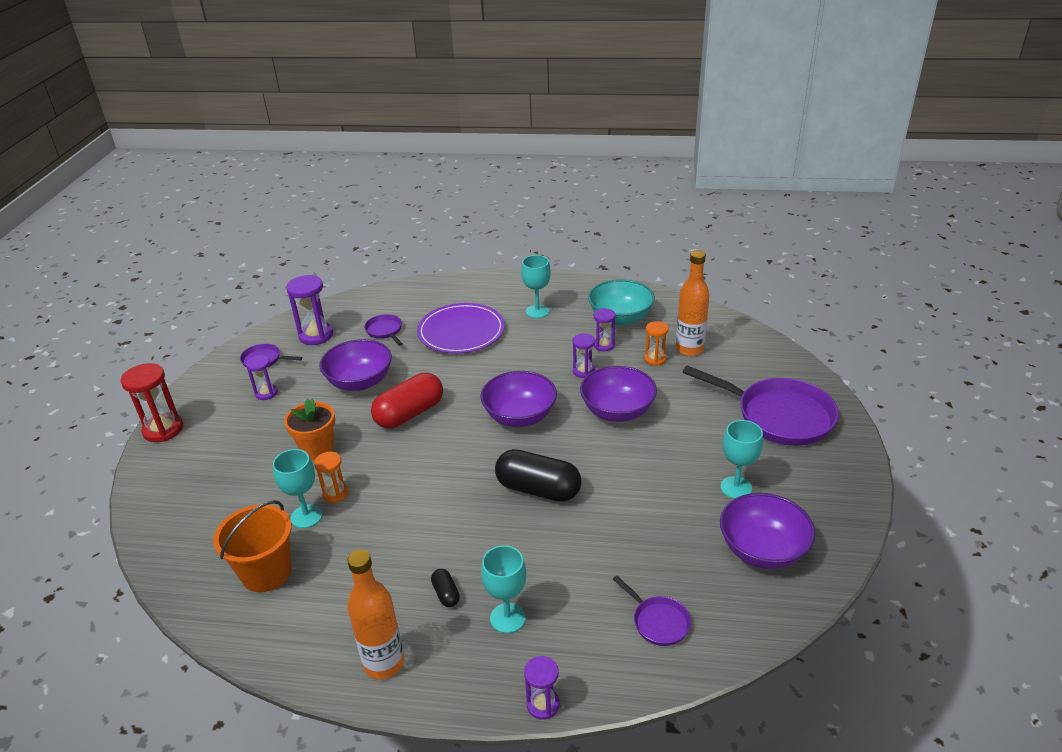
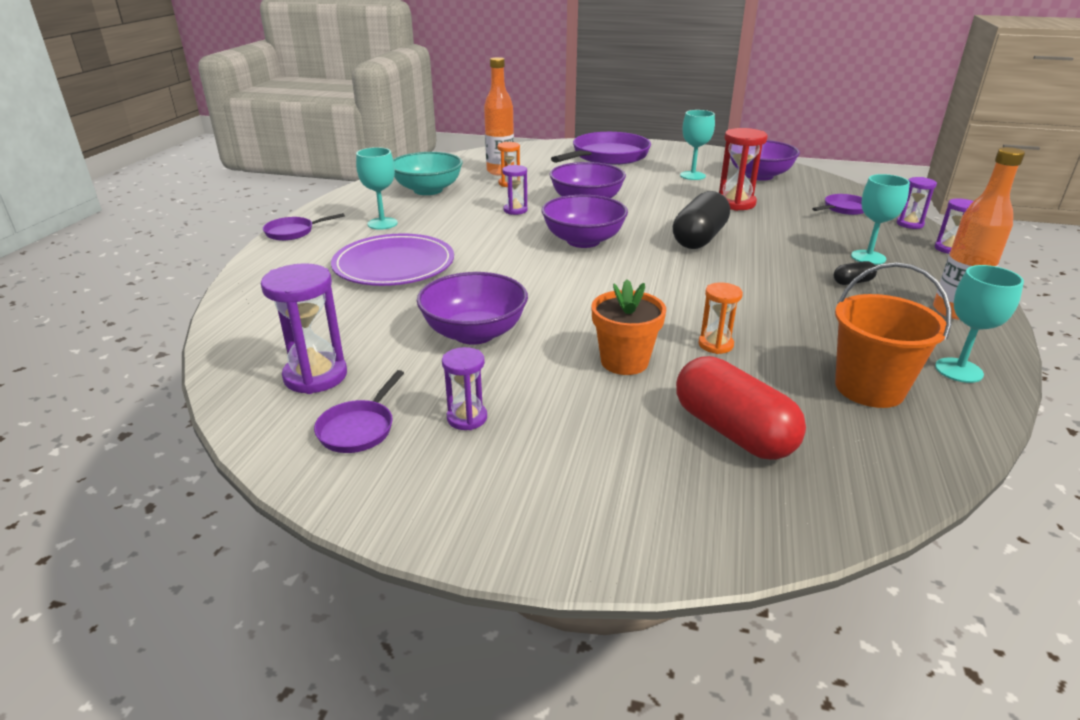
camera: 85 degrees left, 5 degrees down
red hourglass [121,363,183,442] -> red hourglass moved to [719,128,768,211]
turquoise goblet [273,449,323,528] -> turquoise goblet moved to [935,265,1024,383]
purple pan [364,314,403,346] -> purple pan moved to [263,213,345,241]
red capsule [371,373,443,428] -> red capsule moved to [676,356,806,460]
purple hourglass [594,308,616,351] -> purple hourglass moved to [897,177,937,229]

